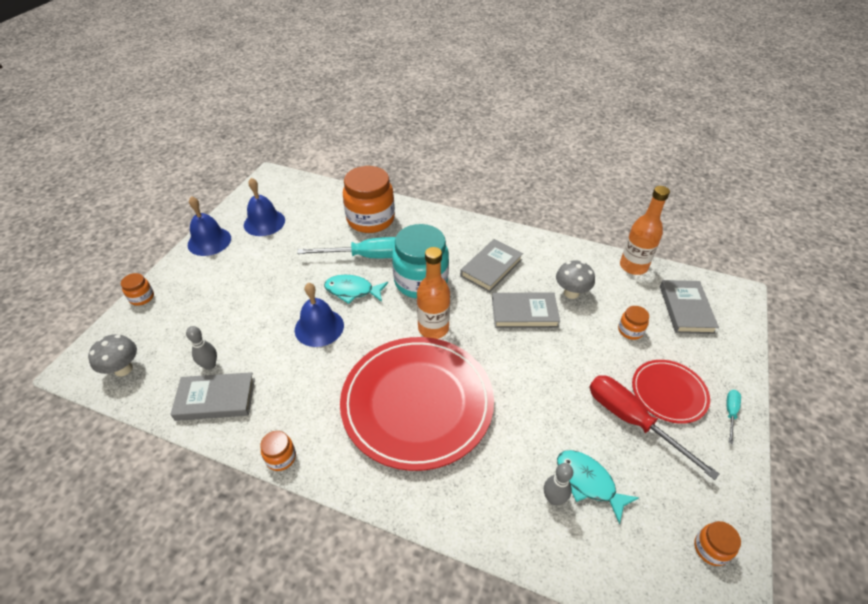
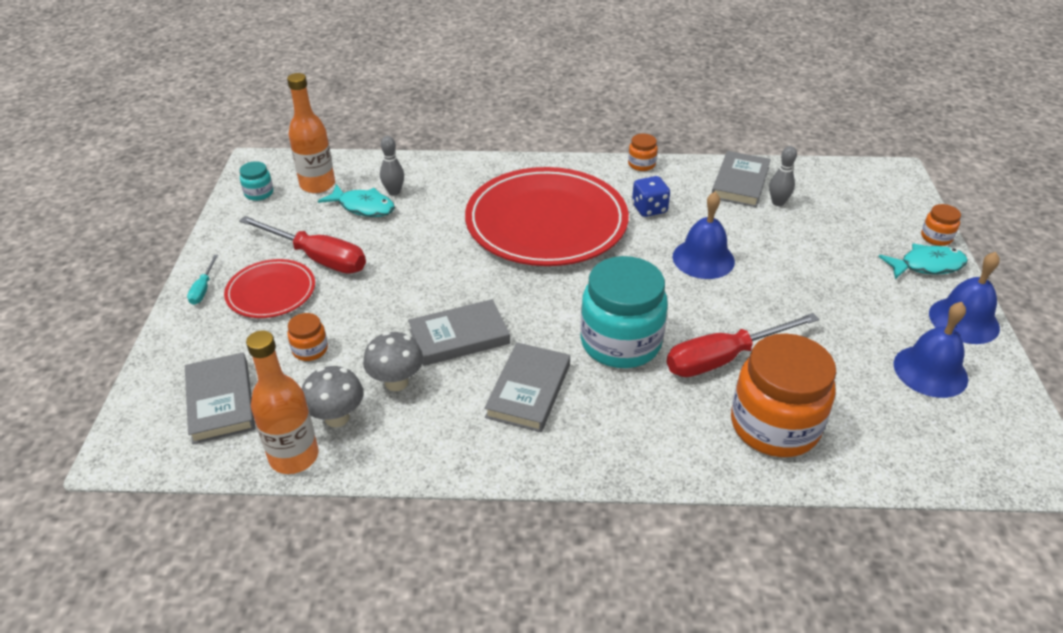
camera: 160 degrees right, 5 degrees down
grey mushroom [88,334,137,376] -> grey mushroom moved to [302,366,364,427]
grey book [170,372,255,421] -> grey book turned 45 degrees counterclockwise [712,151,771,207]
turquoise screwdriver [297,237,396,258] -> red screwdriver [667,313,819,377]
turquoise fish [324,275,388,304] -> turquoise fish moved to [879,244,968,279]
orange bottle [417,247,450,339] -> orange bottle moved to [287,73,335,193]
orange jar [694,521,741,566] -> turquoise jar [240,161,273,201]
none -> blue dice [632,176,670,217]

